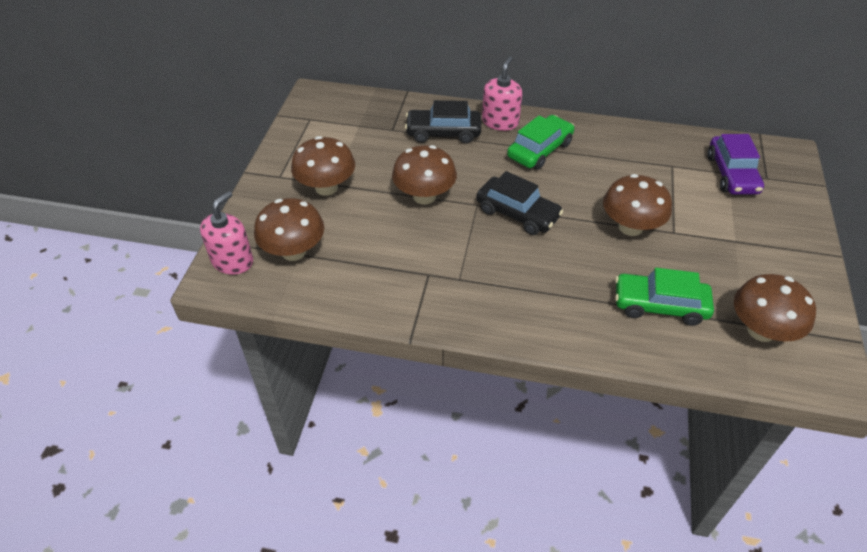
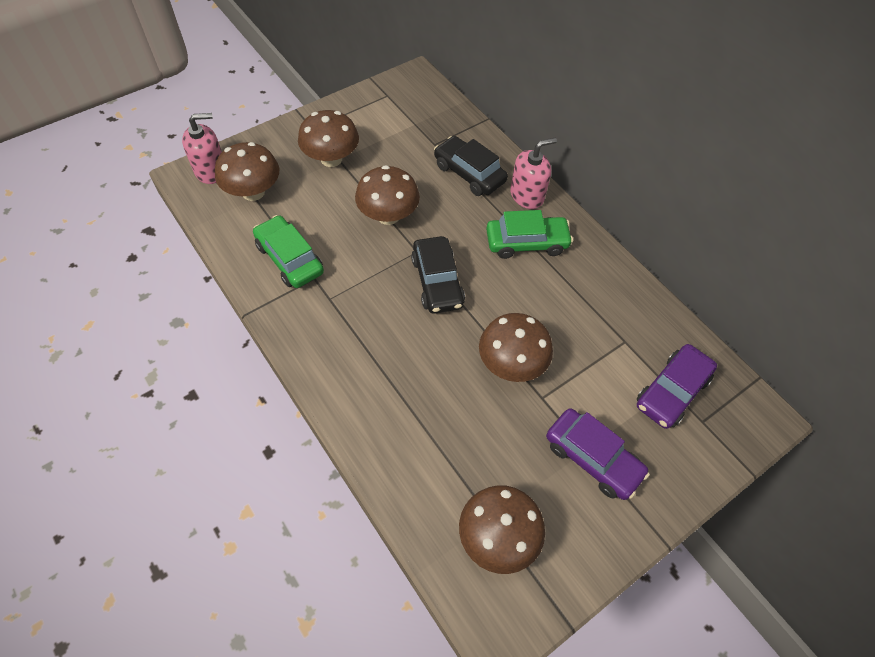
camera: 40 degrees right, 10 degrees up
green car [615,268,714,326] -> green car moved to [253,215,324,288]
none -> purple car [546,408,650,500]

